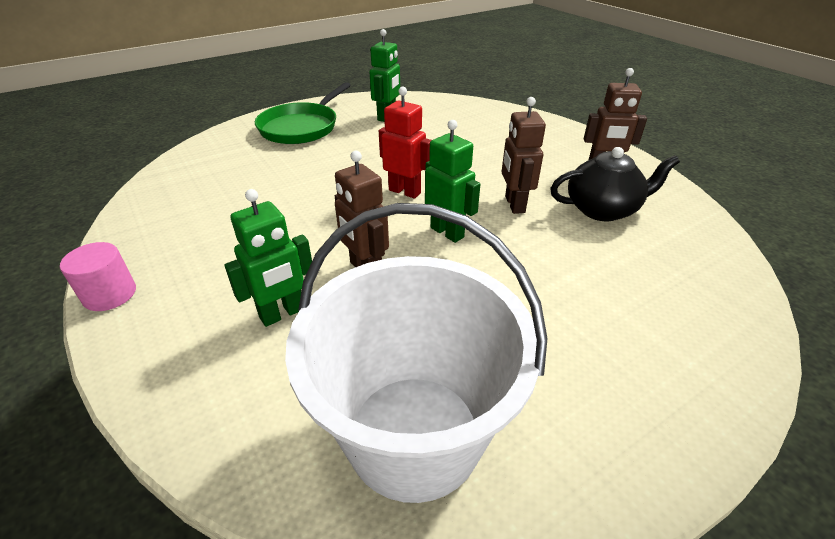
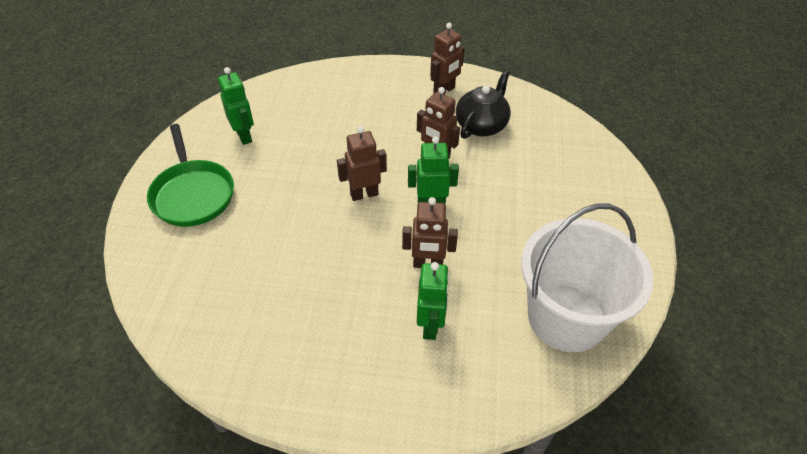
camera: 50 degrees left, 10 degrees up
pink cylinder [60,242,136,311] -> none
red robot [379,87,432,199] -> brown robot [337,126,387,201]

